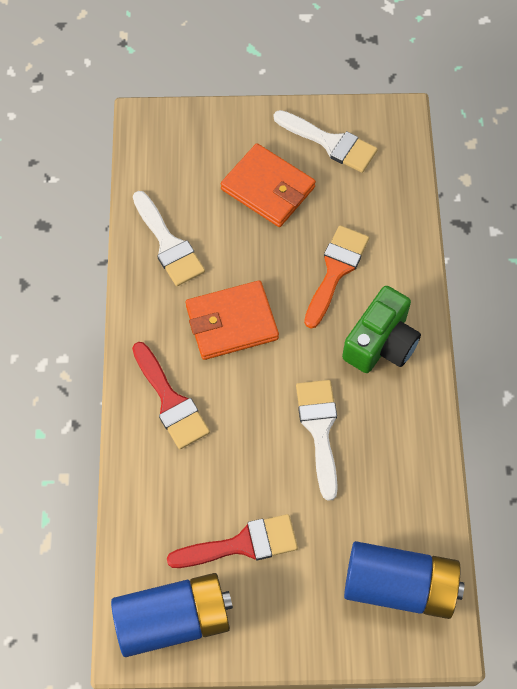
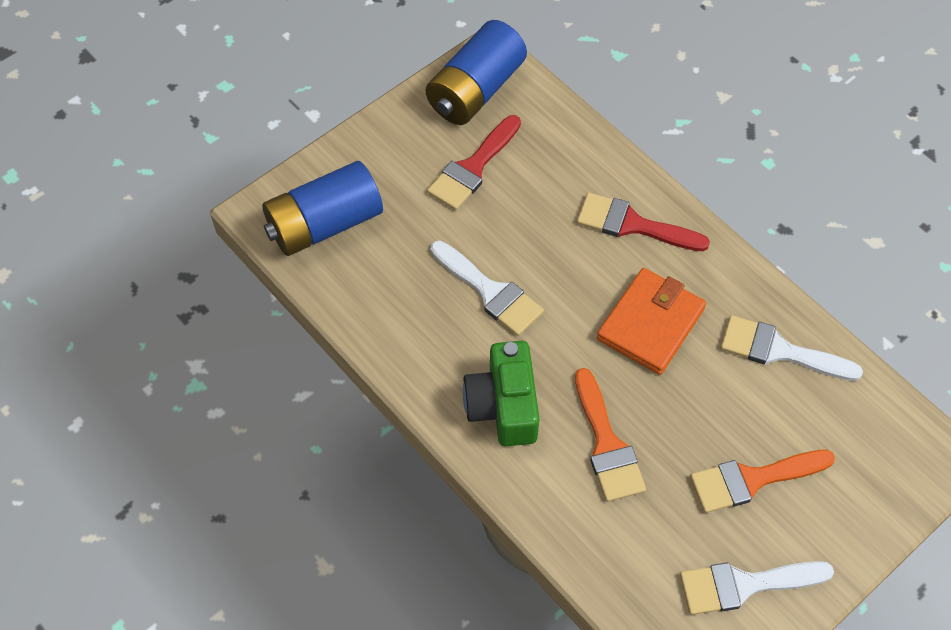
camera: 140 degrees right, 5 degrees down
orange wallet [221,143,316,227] -> orange brush [690,450,835,513]

